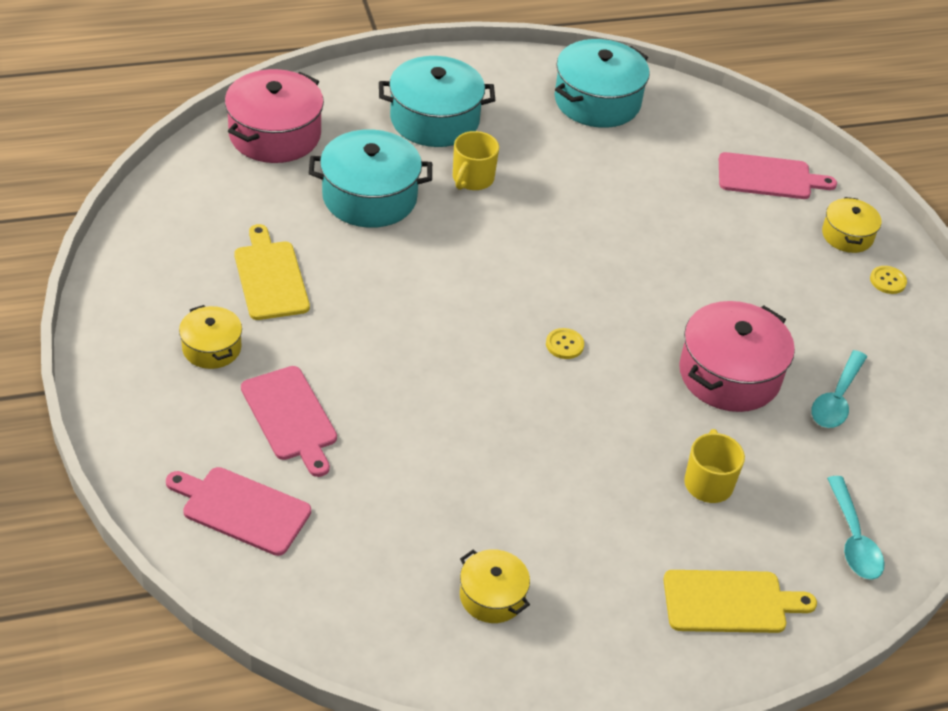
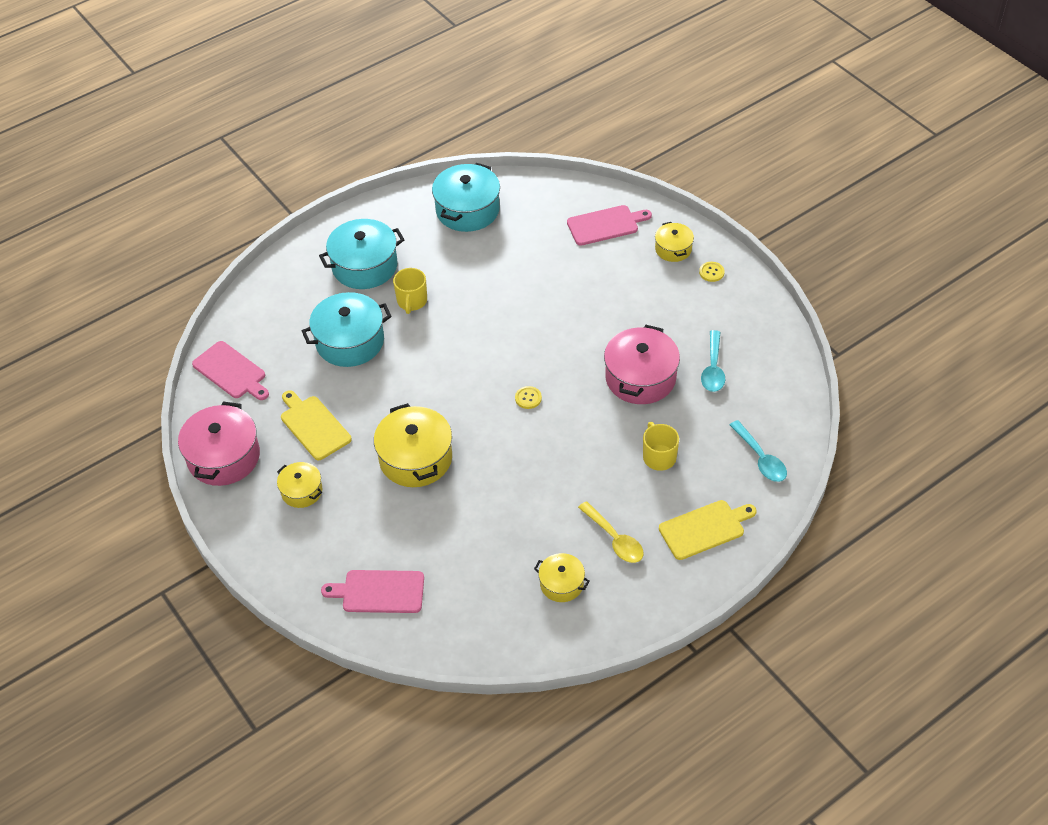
camera: 15 degrees left, 5 degrees up
pink pot [225,69,324,163] -> pink pot moved to [178,402,260,486]
pink cutting board [241,366,337,477] -> pink cutting board moved to [192,341,269,400]
none -> yellow pot [374,403,452,487]
none -> yellow spoon [578,501,644,563]

